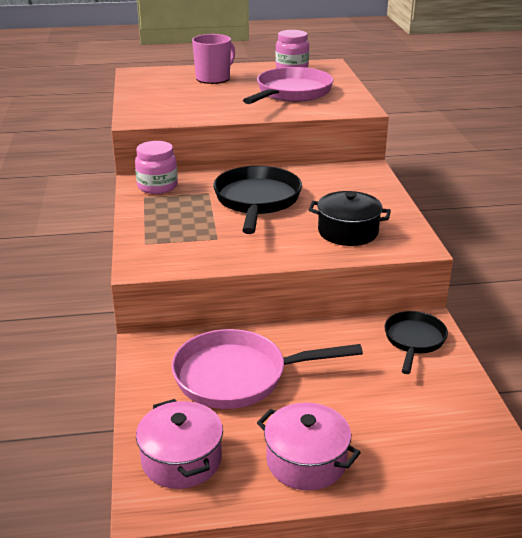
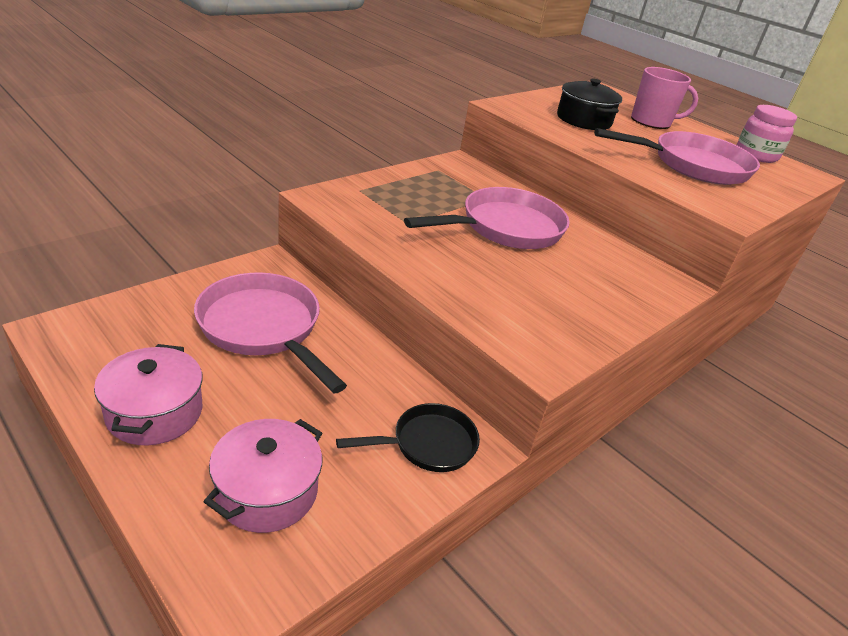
camera: 50 degrees right, 5 degrees up
pink jar [135,141,178,194] -> none
pink pot [136,399,223,489] -> pink pot moved to [203,419,322,533]
black pan [213,166,302,234] -> pink pan [404,187,570,249]
black pot [309,191,391,246] -> black pot moved to [557,78,622,130]

